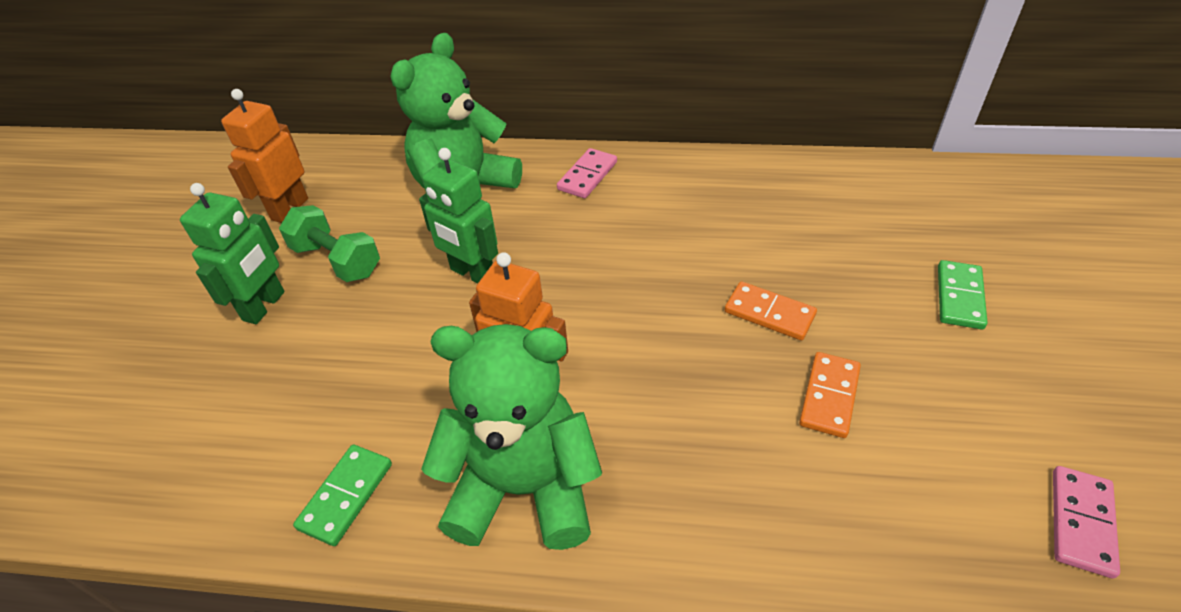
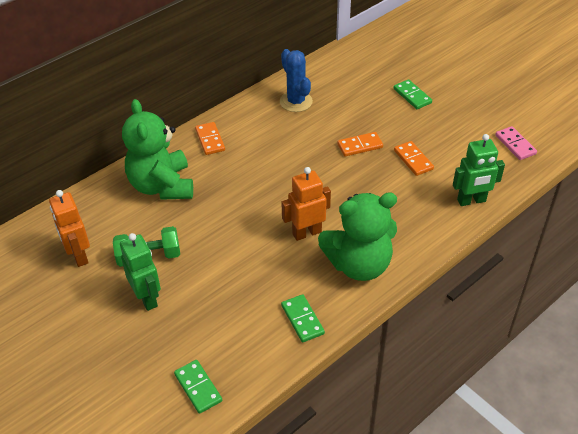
camera: 50 degrees left, 0 degrees up
green robot [419,148,498,284] -> green robot moved to [453,134,505,206]
green teddy bear [421,324,602,550] -> green teddy bear turned 150 degrees counterclockwise [318,192,397,281]
pink domino [557,148,617,198] -> orange domino [195,122,225,155]
none -> green domino [174,360,222,414]
none -> blue cactus [280,49,313,112]

